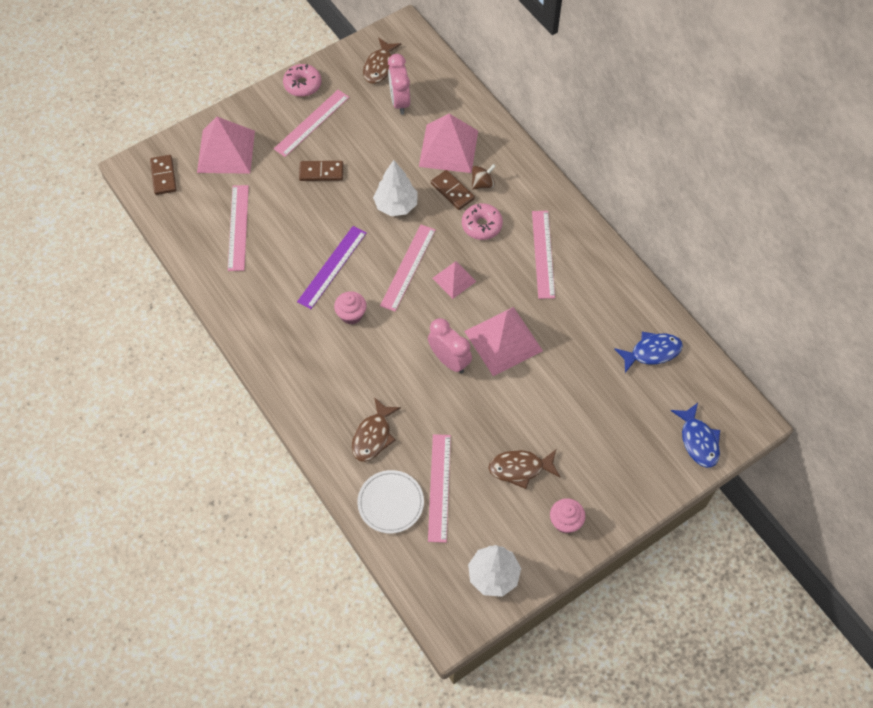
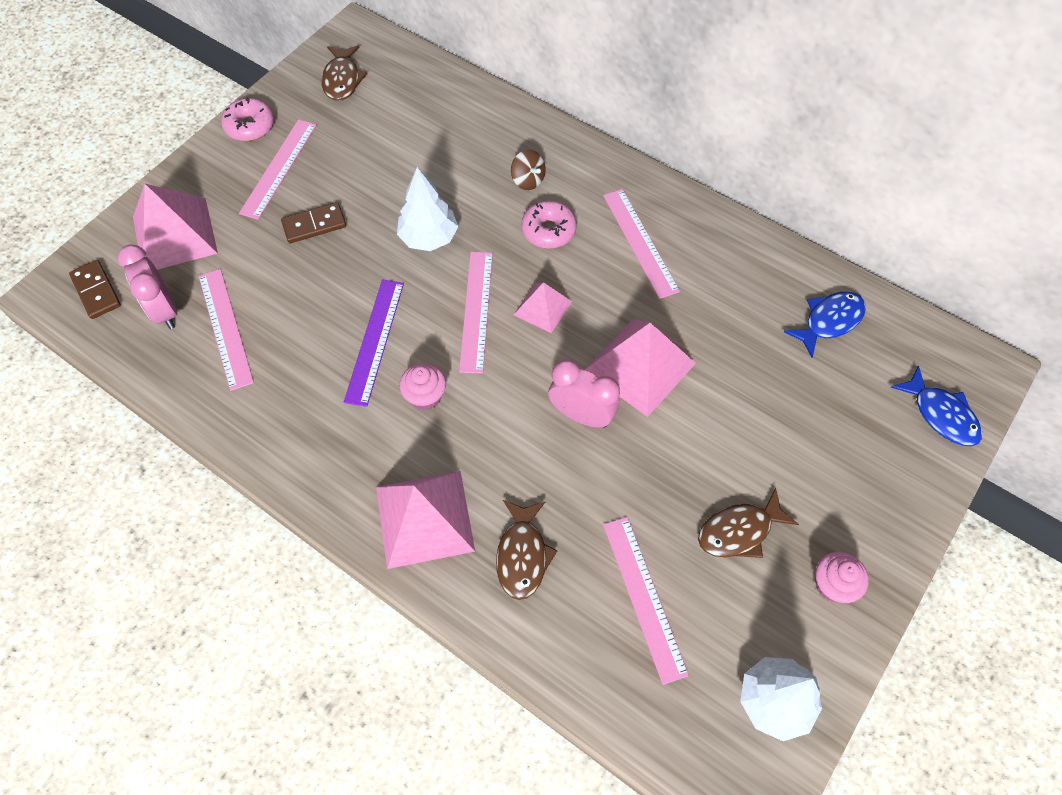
camera: 20 degrees left, 0 degrees up
white plate [357,470,424,533] -> none
pink clock [388,54,410,115] -> pink clock moved to [117,245,177,329]
pink pyramid [419,114,478,173] -> pink pyramid moved to [376,471,475,569]
brown domino [431,170,475,210] -> none
brown spinning top [472,164,496,189] -> brown spinning top turned 105 degrees clockwise [511,150,546,190]

